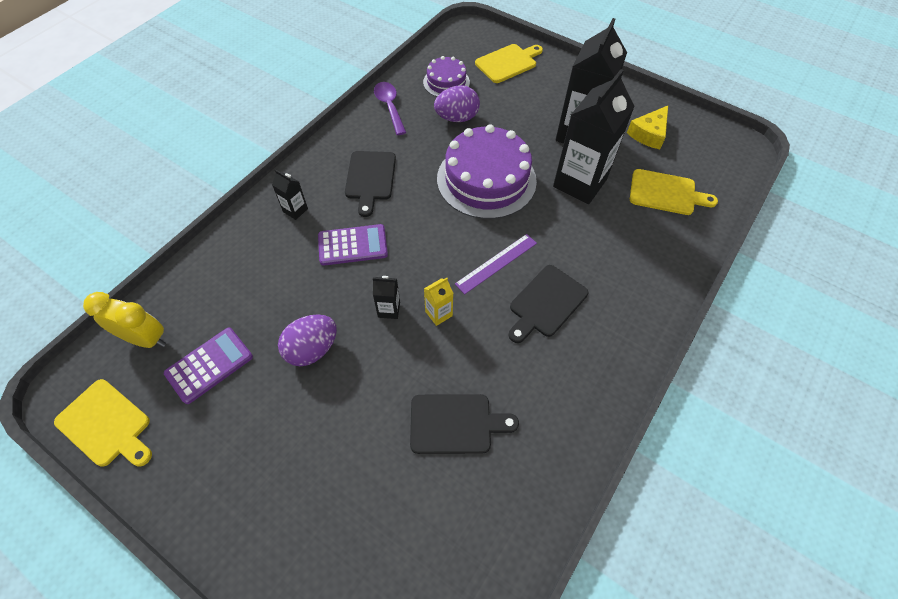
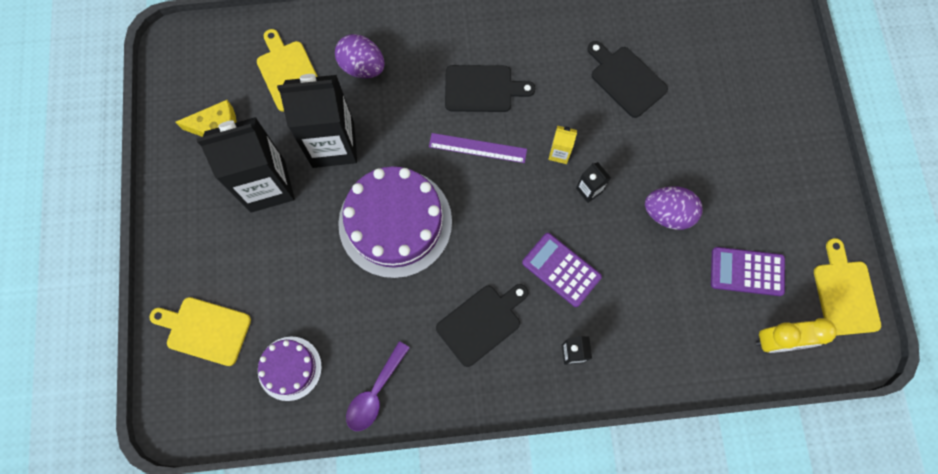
camera: 130 degrees left, 15 degrees up
yellow clock [83,292,166,348] -> yellow clock turned 75 degrees counterclockwise [756,318,837,353]
purple egg [434,85,480,122] -> purple egg moved to [335,34,385,78]

